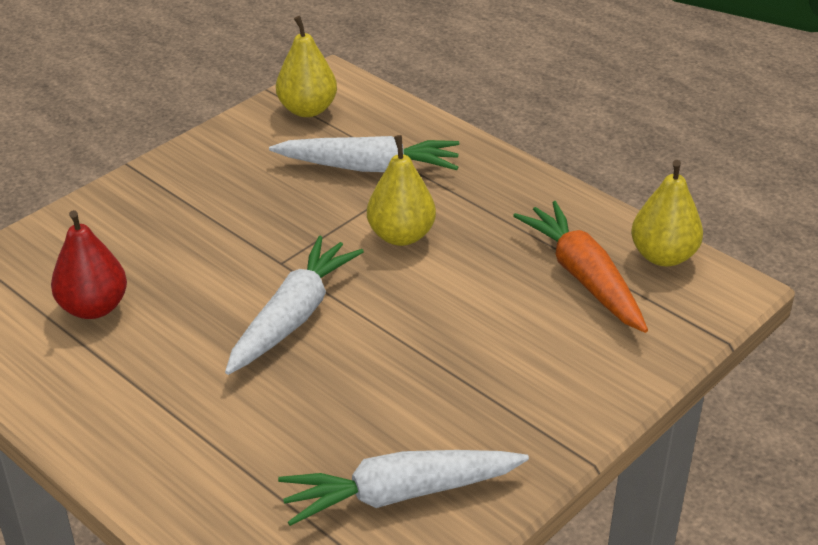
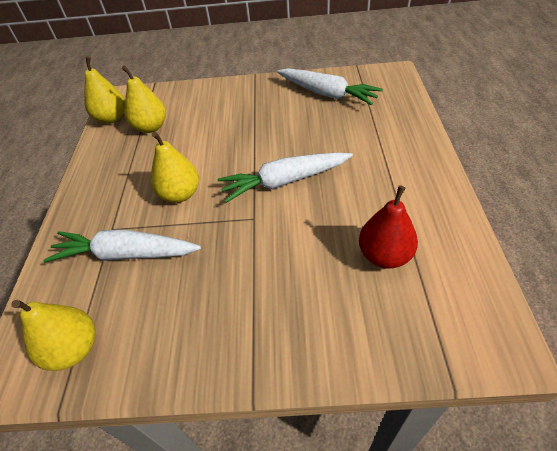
camera: 130 degrees left, 10 degrees up
white carrot [269,136,459,172] -> white carrot turned 45 degrees counterclockwise [43,230,201,262]
orange carrot [513,201,648,333] -> yellow pear [122,65,166,133]

